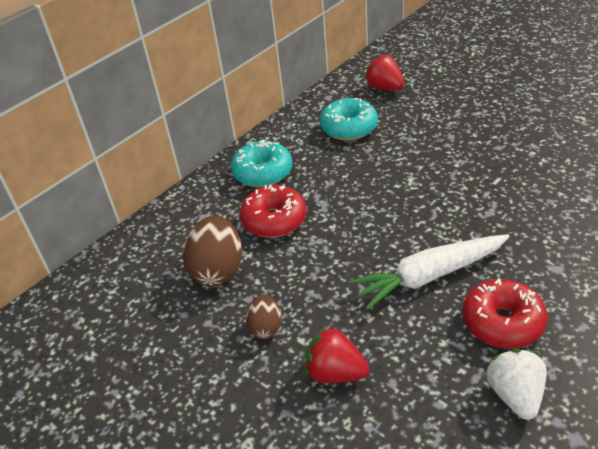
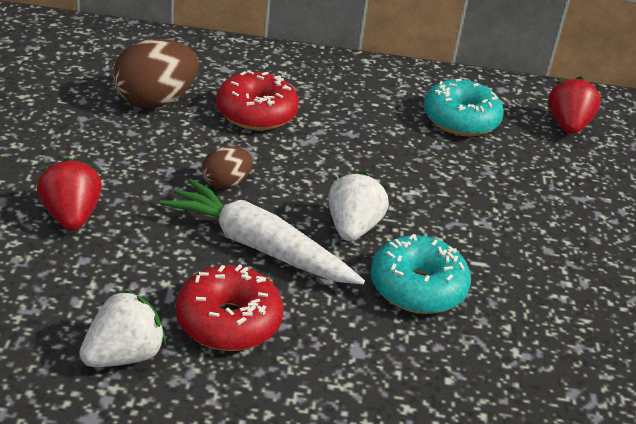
camera: 45 degrees right, 5 degrees down
turquoise donut [231,139,292,187] -> turquoise donut moved to [371,234,471,314]
brown egg [246,295,281,339] -> brown egg moved to [202,146,253,189]
none -> white strawberry [328,172,389,241]

